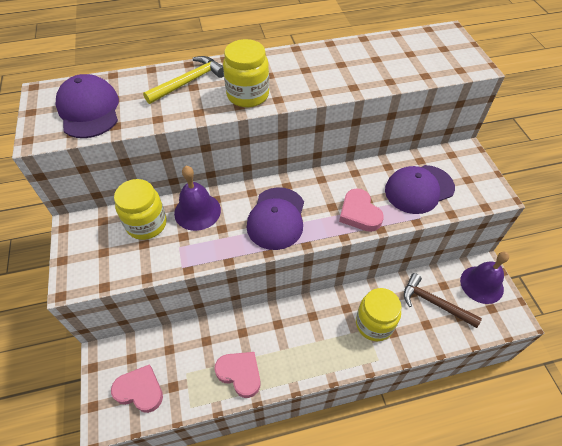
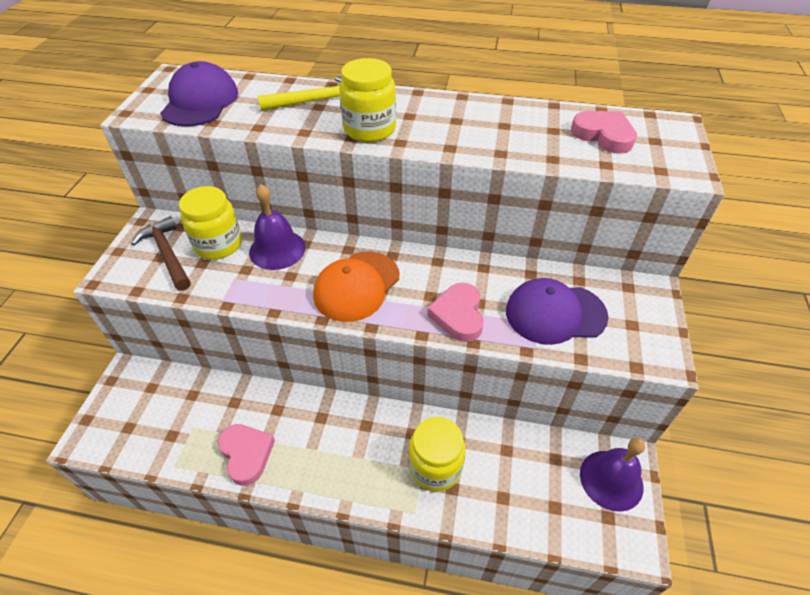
camera: 25 degrees right, 5 degrees down
pink heart [111,364,163,413] -> pink heart moved to [571,111,637,154]
purple cap [246,187,304,250] -> orange cap [313,251,399,322]
brown hammer [404,273,482,328] -> brown hammer moved to [131,216,191,291]

